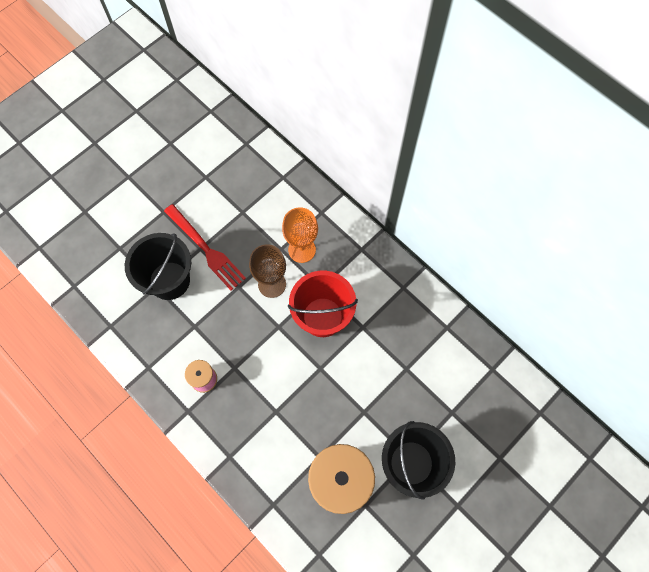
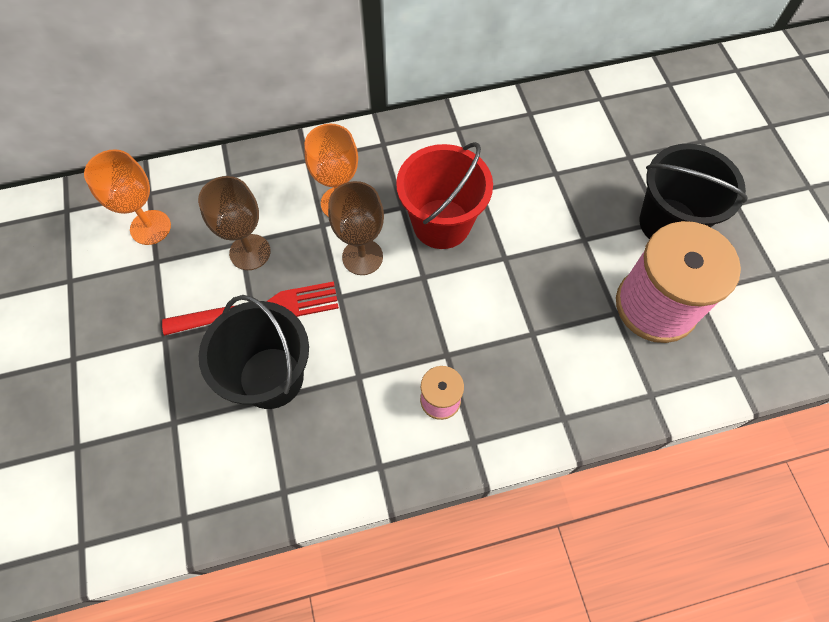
camera: 60 degrees left, 5 degrees down
none -> orange goblet [84,149,171,245]
none -> brown goblet [198,176,271,270]

